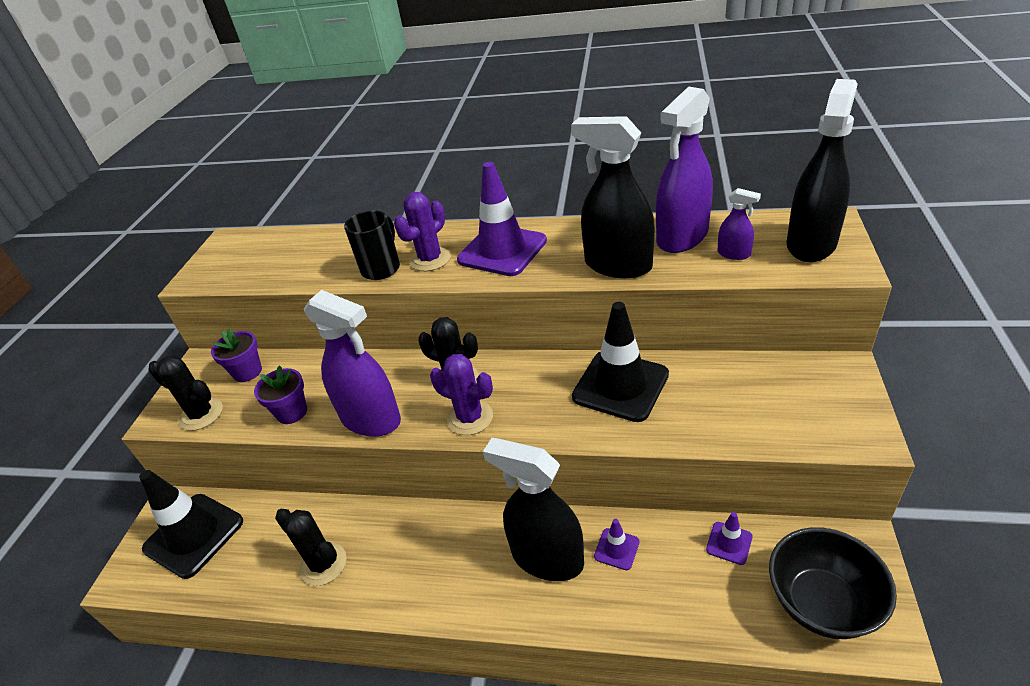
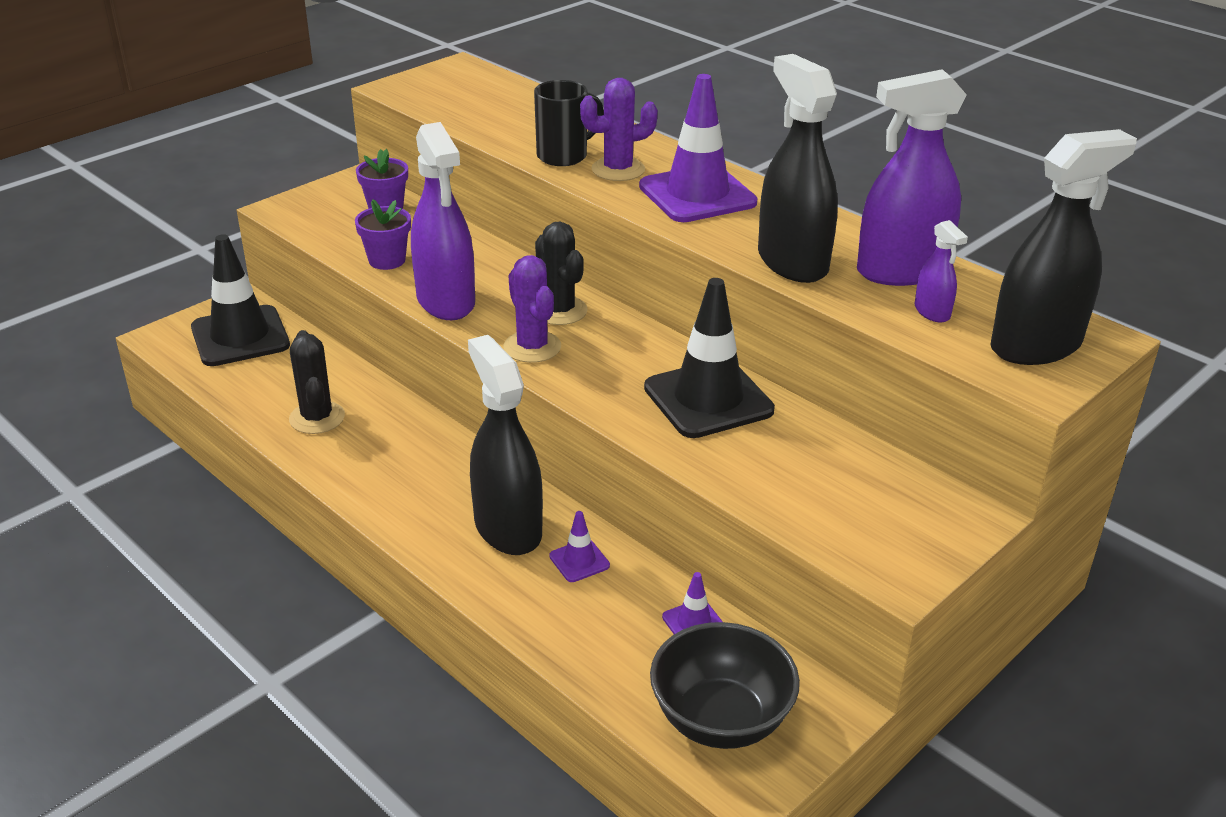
camera: 30 degrees right, 5 degrees down
black cactus [148,355,223,431] -> none

